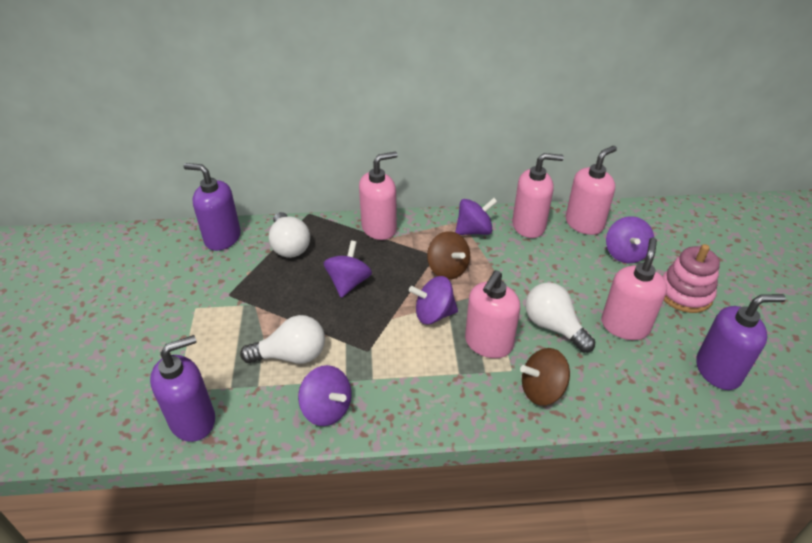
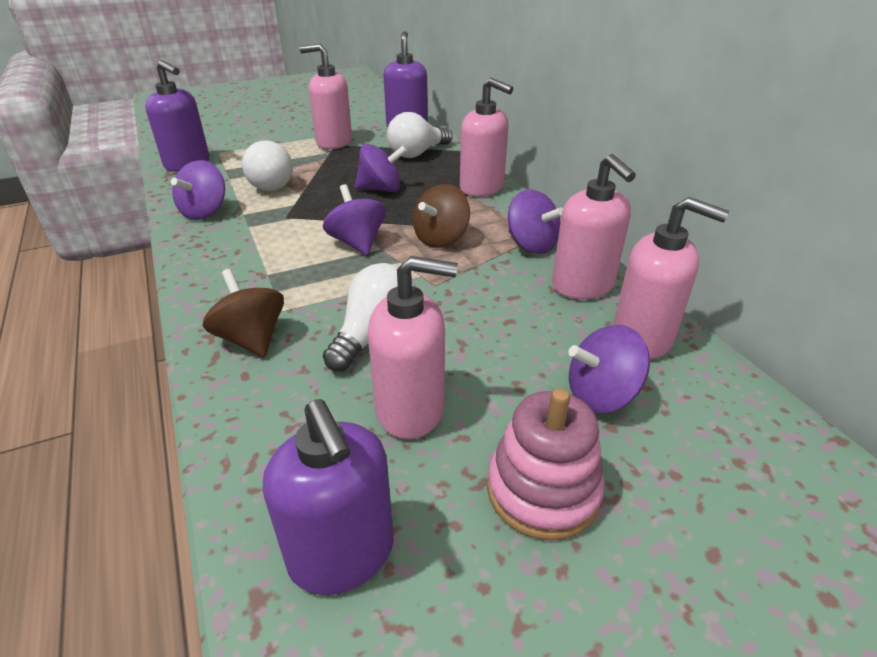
camera: 70 degrees right, 5 degrees down
pink soap dispenser [465,270,520,358] -> pink soap dispenser moved to [300,44,352,149]

